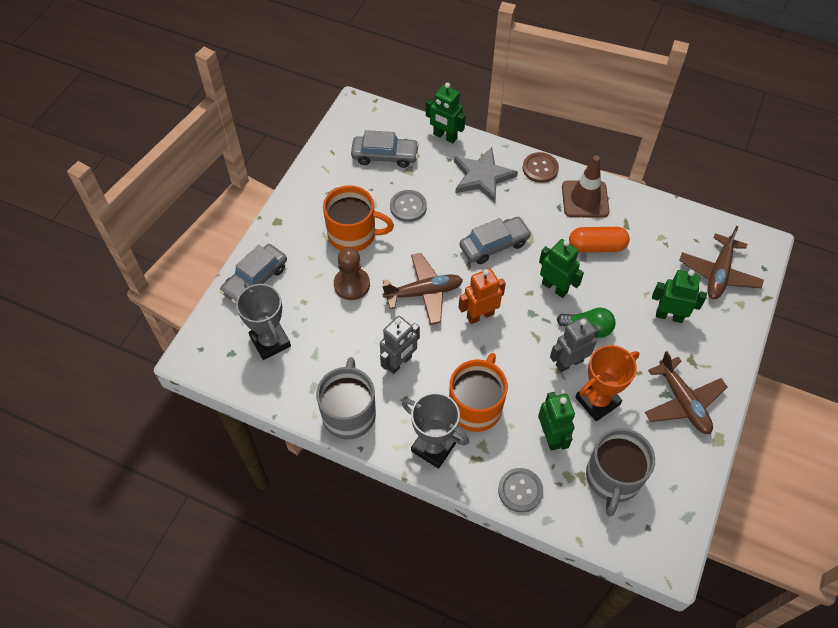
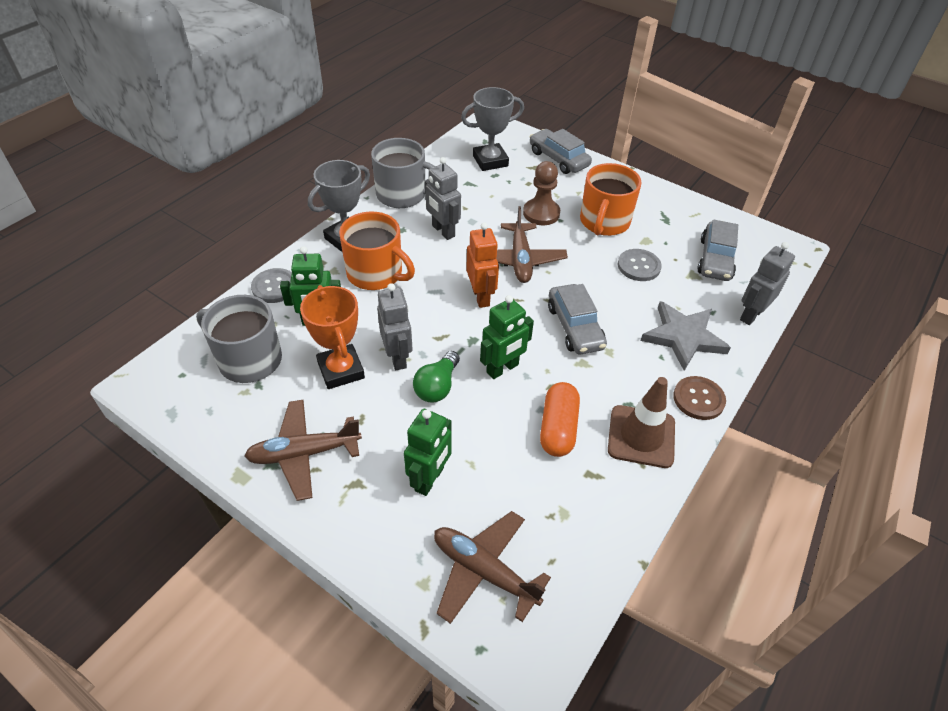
camera: 100 degrees right, 10 degrees down
green robot [426,82,466,143] -> grey robot [740,242,795,325]

